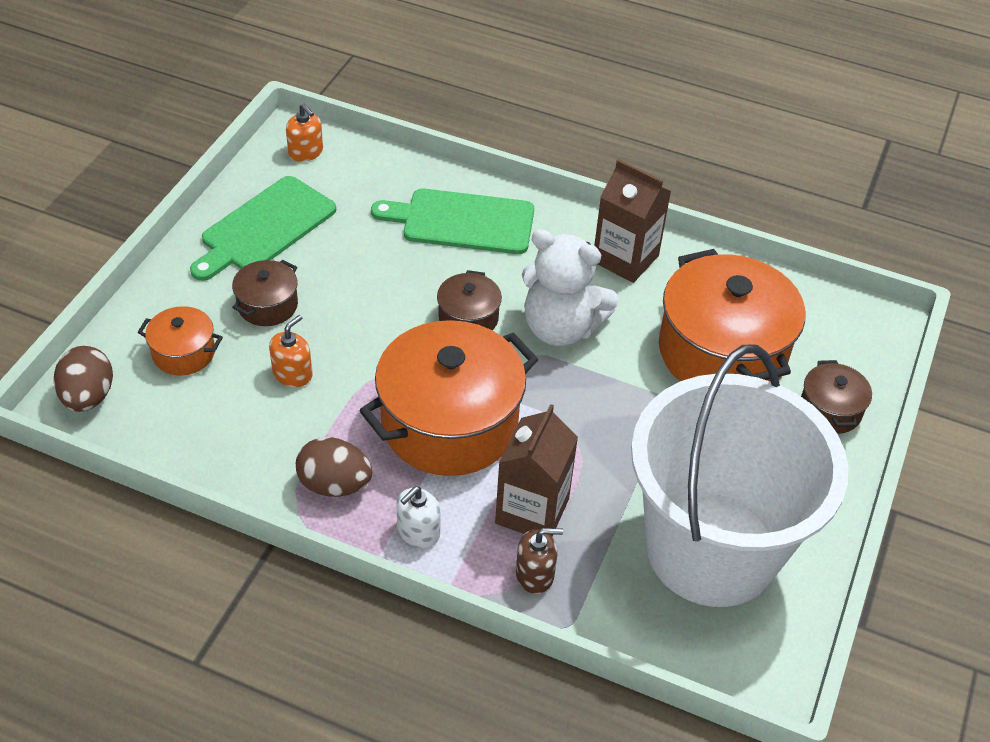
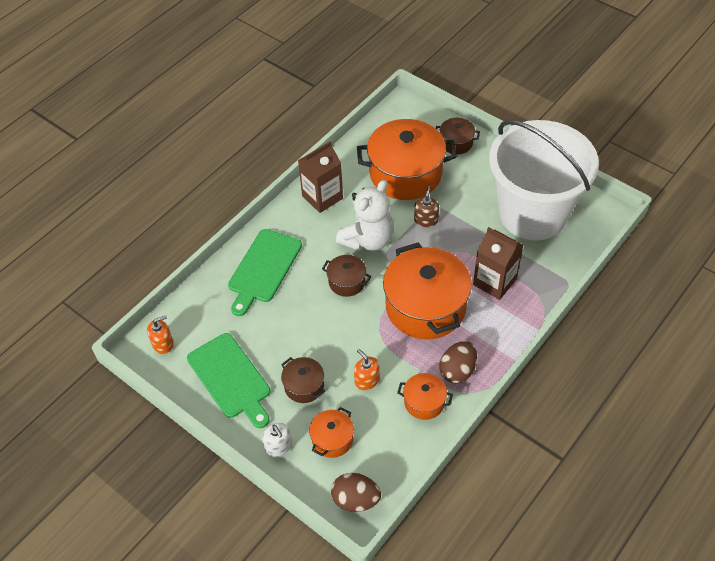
camera: 70 degrees left, 5 degrees up
white soap dispenser [396,487,441,548] -> white soap dispenser moved to [262,423,292,457]
brown soap dispenser [516,528,563,594] -> brown soap dispenser moved to [414,186,439,227]
none -> orange pot [397,373,453,420]

